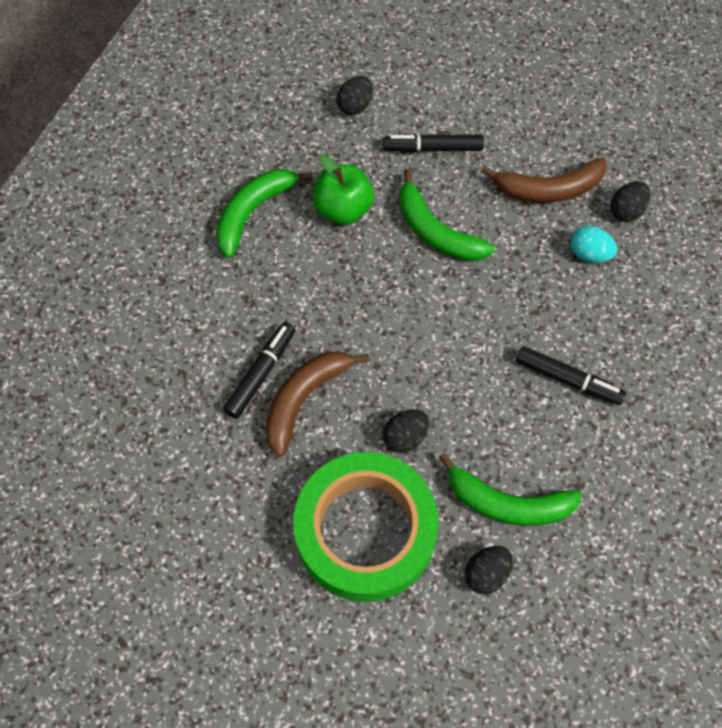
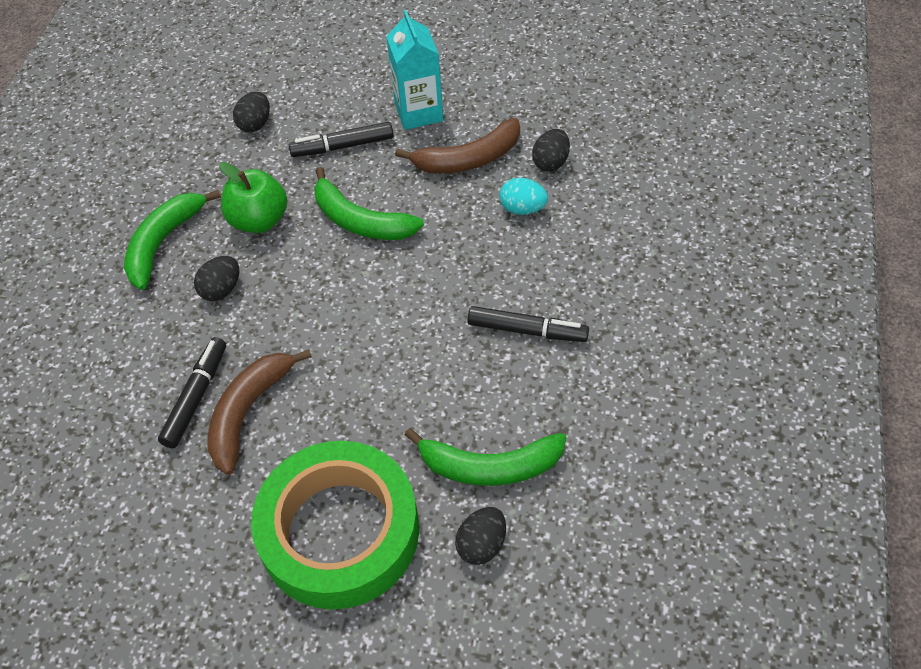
camera: 10 degrees left, 10 degrees down
black egg [383,409,429,453] -> black egg moved to [194,256,239,301]
none -> turquoise carton [386,10,444,130]

